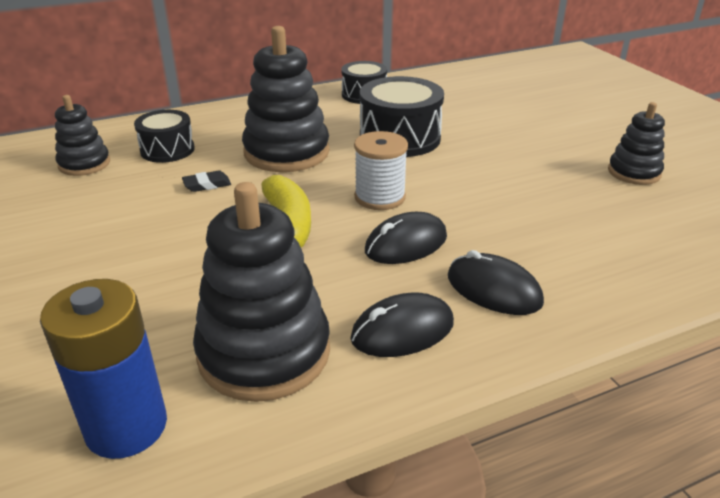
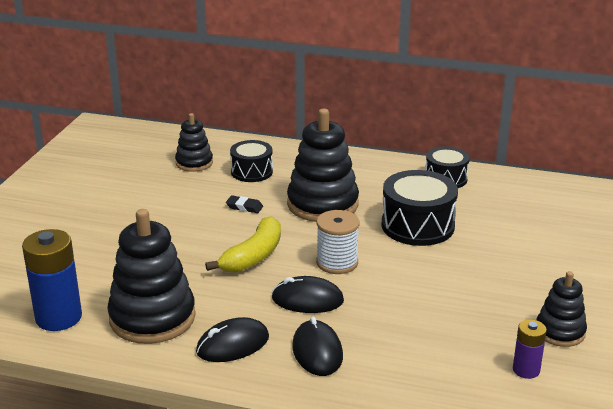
camera: 40 degrees right, 5 degrees down
black mouse [350,293,454,357] -> black mouse turned 45 degrees counterclockwise [196,317,269,362]
none -> purple battery [513,319,547,379]

